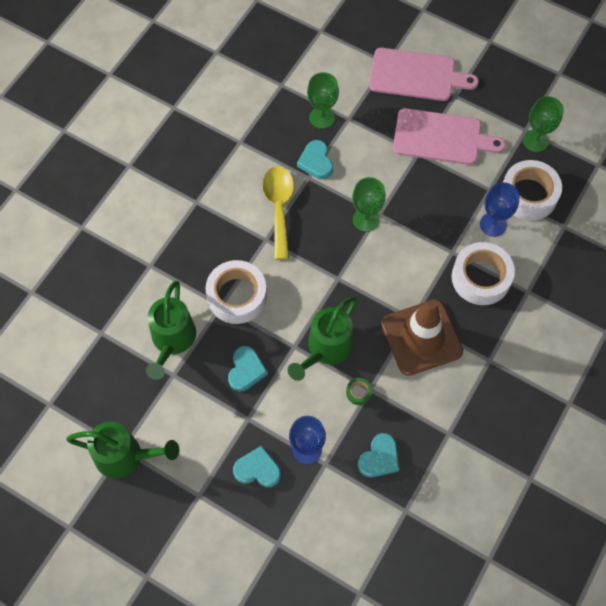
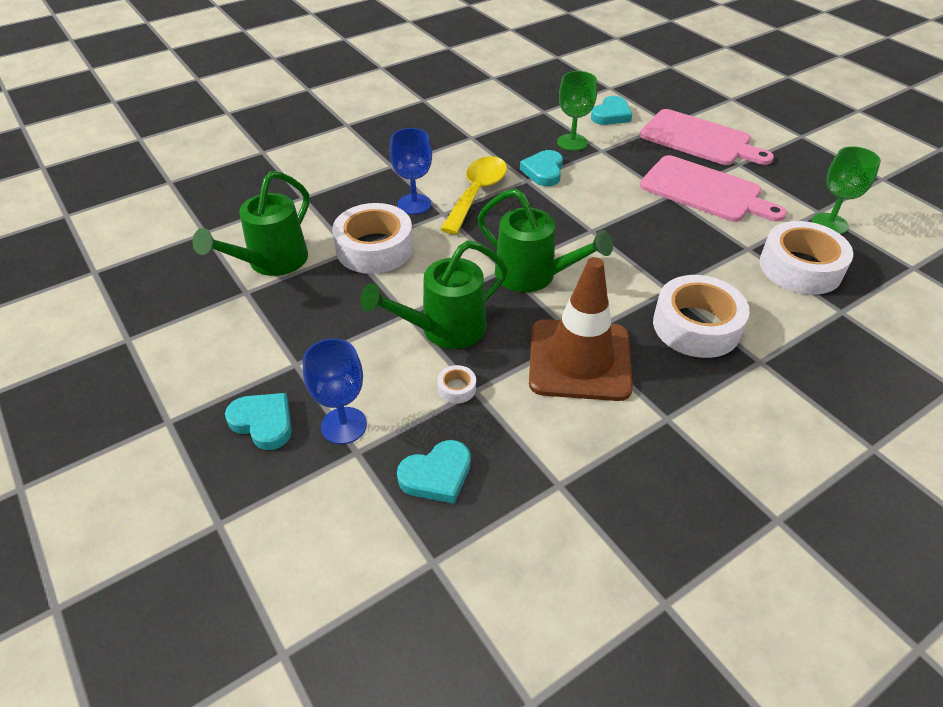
camera: 25 degrees right, 20 degrees down
green watering can [66,422,179,478] -> green watering can moved to [478,188,613,292]
turquoise heart [228,346,268,391] -> turquoise heart moved to [591,96,632,125]
green tape [346,378,372,405] -> white tape [437,365,476,403]
green goblet [352,177,386,232] -> none
blue goblet [480,182,519,237] -> blue goblet moved to [390,128,432,215]

